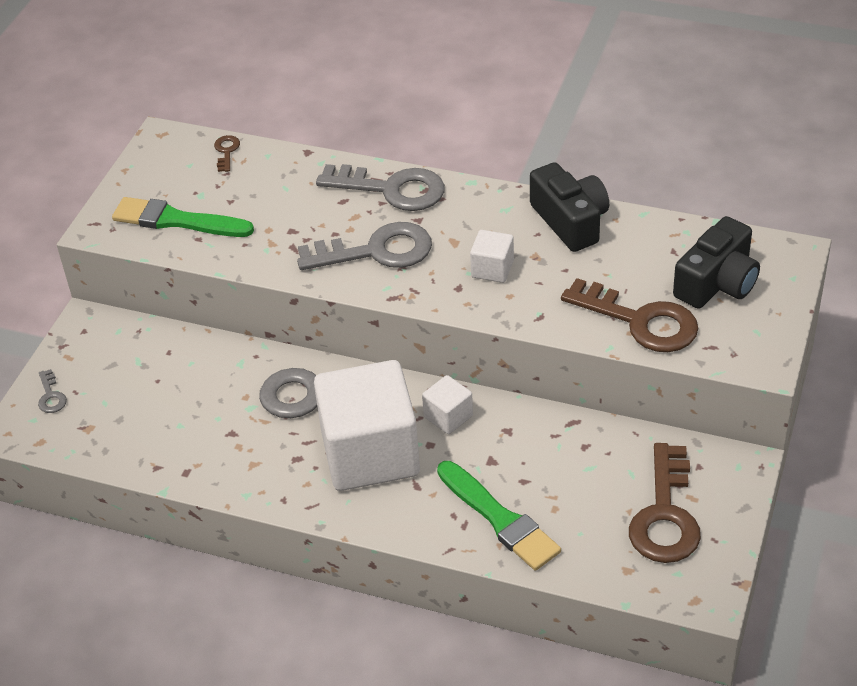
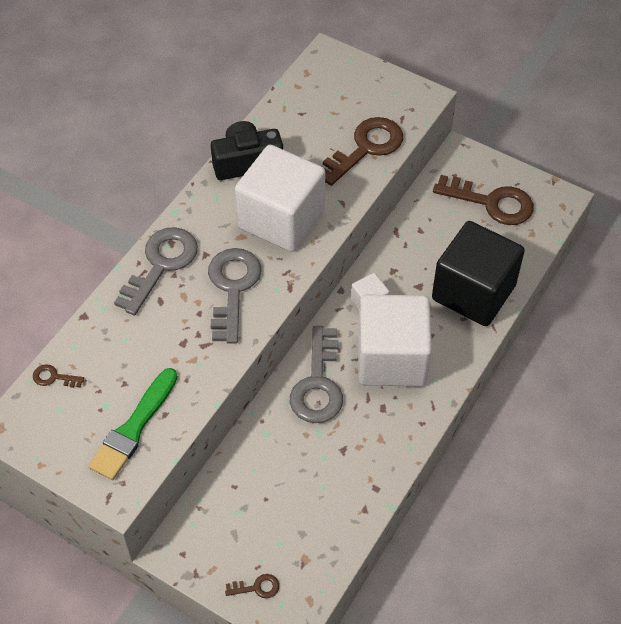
camera: 80 degrees left, 10 degrees up
grey key [38,369,67,413] -> brown key [225,574,279,599]
green brush [437,461,561,571] -> black cube [432,221,525,326]
white cube [470,230,514,283] -> white cube [235,145,325,252], size x2.33
black camera [673,216,760,309] -> none

